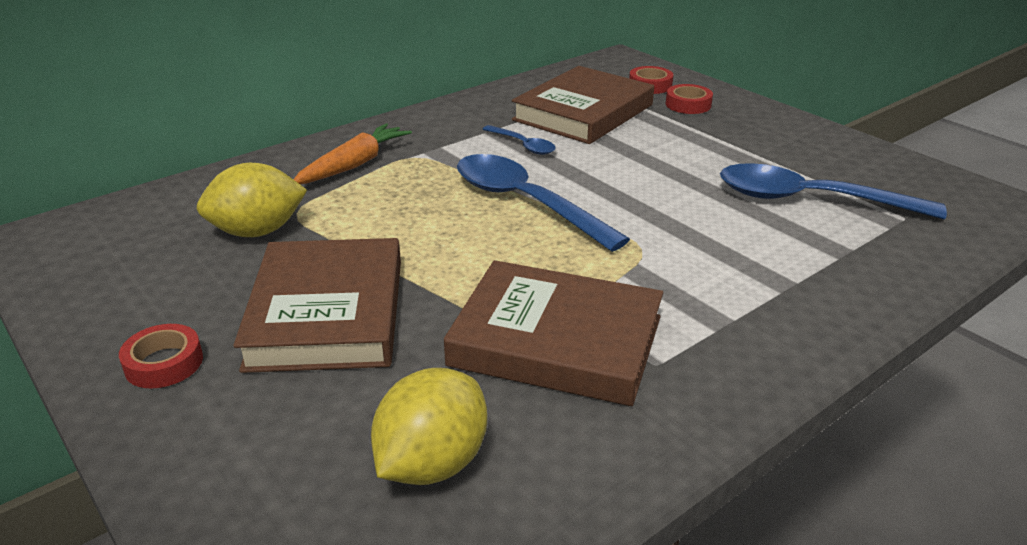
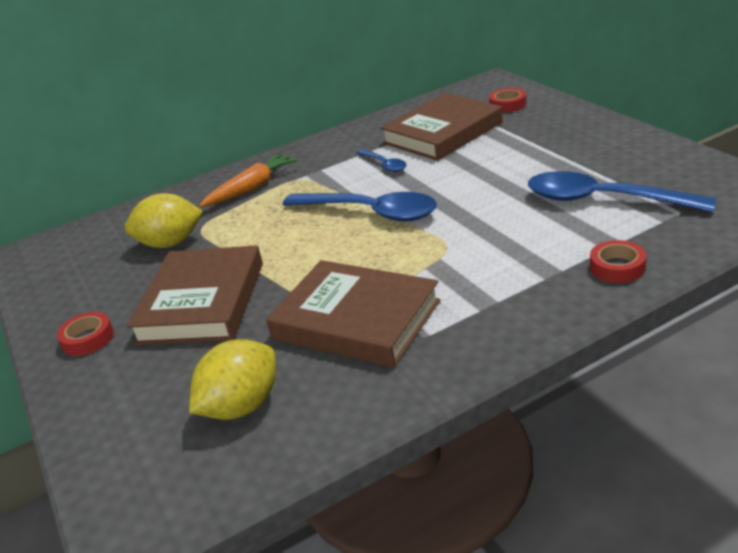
camera: 15 degrees right, 0 degrees up
blue spoon [457,154,630,252] -> blue spoon turned 150 degrees clockwise [283,192,437,221]
red tape [666,84,713,114] -> red tape moved to [590,240,647,283]

